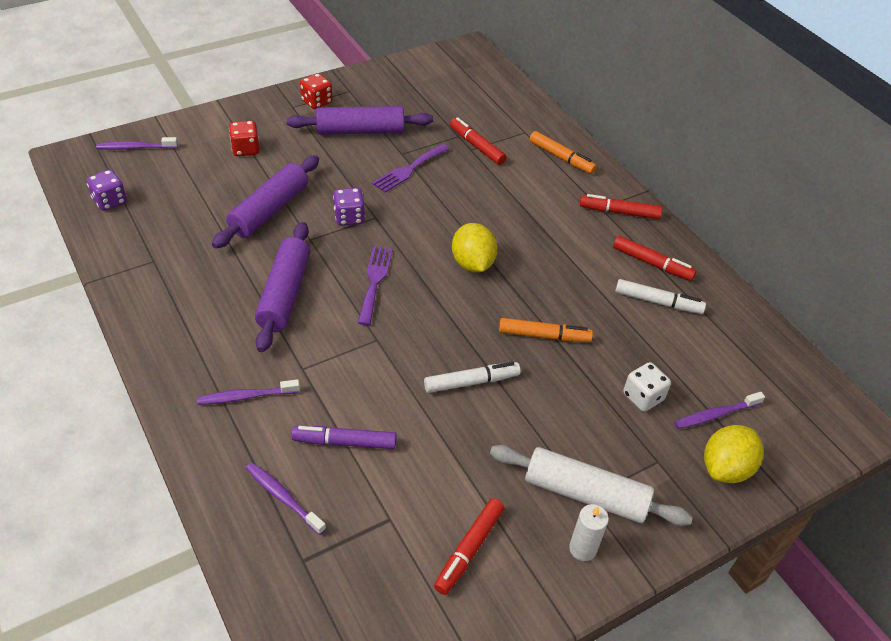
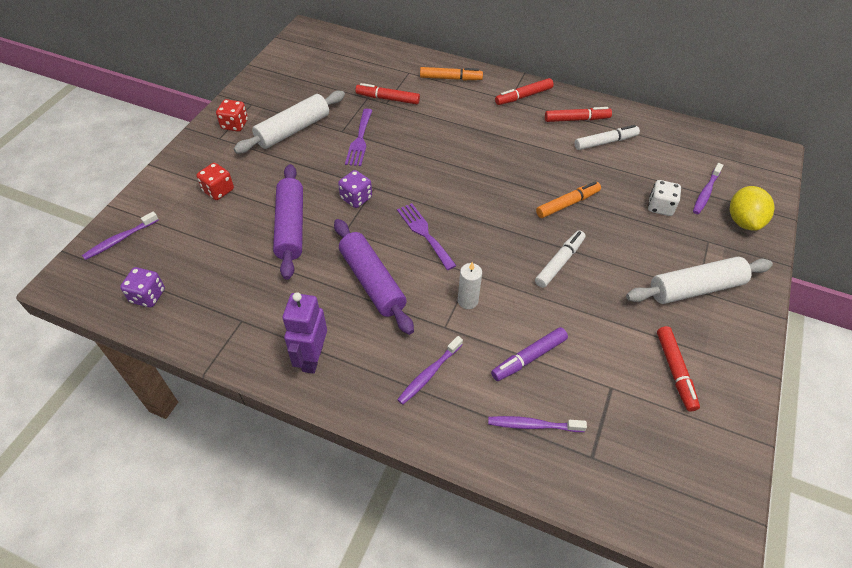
camera: 35 degrees left, 5 degrees up
purple rolling pin [286,106,433,135] -> white rolling pin [234,91,345,153]
yellow lemon [452,223,497,272] -> none
white candle [569,504,609,561] -> white candle moved to [458,262,482,309]
none -> purple robot [282,292,327,374]

